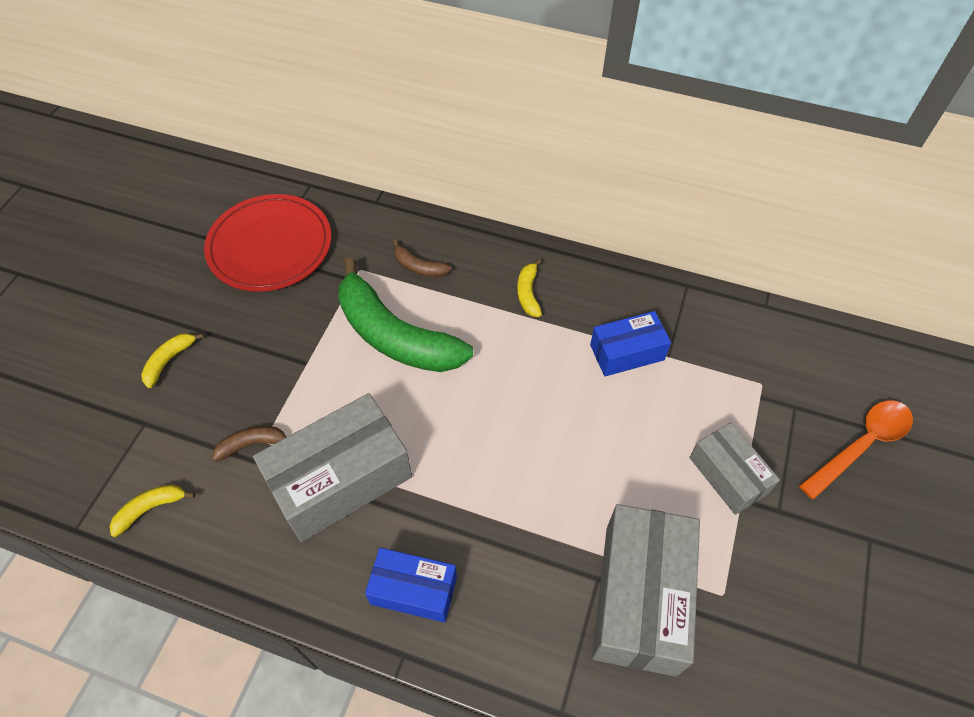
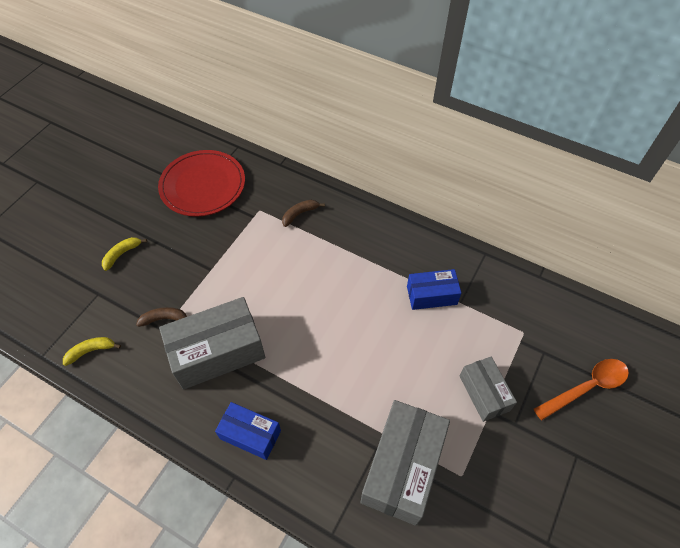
camera: 10 degrees right, 0 degrees up
green banana [338,258,473,372] -> none
brown banana [393,240,452,277] -> brown banana turned 105 degrees clockwise [282,200,325,227]
yellow banana [517,259,542,317] -> none

